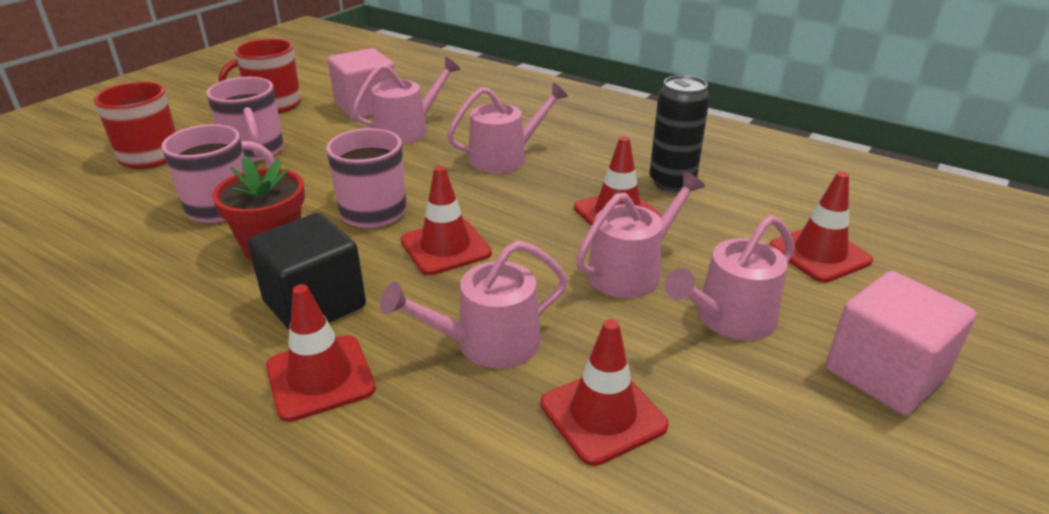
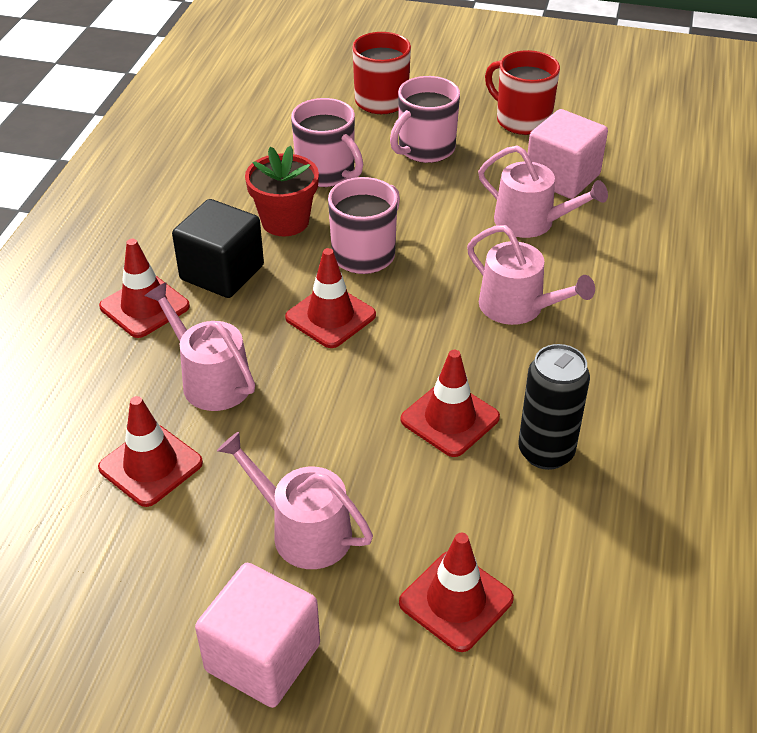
camera: 70 degrees right, 10 degrees up
pink watering can [576,171,705,298] -> none

